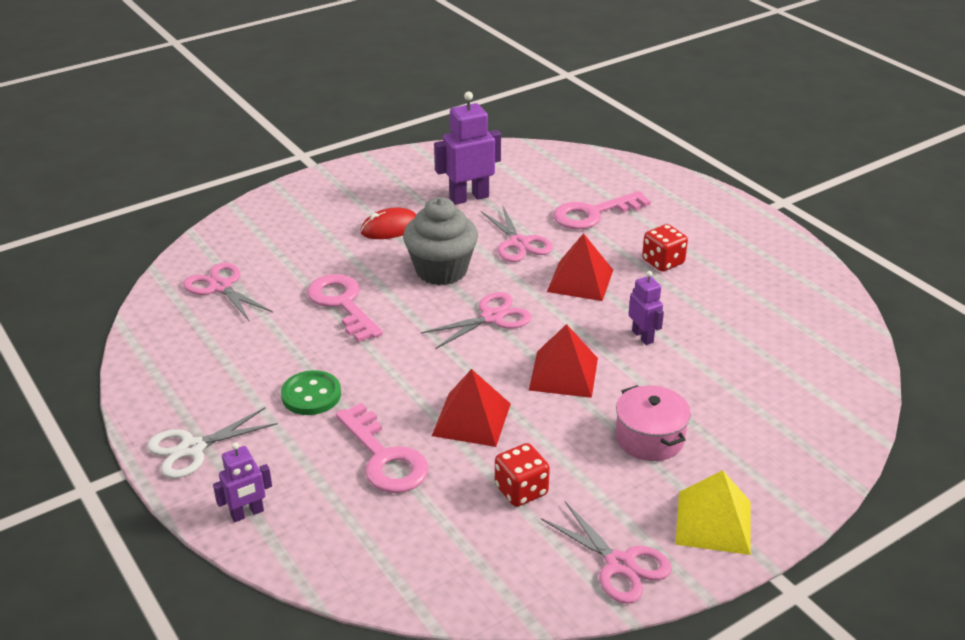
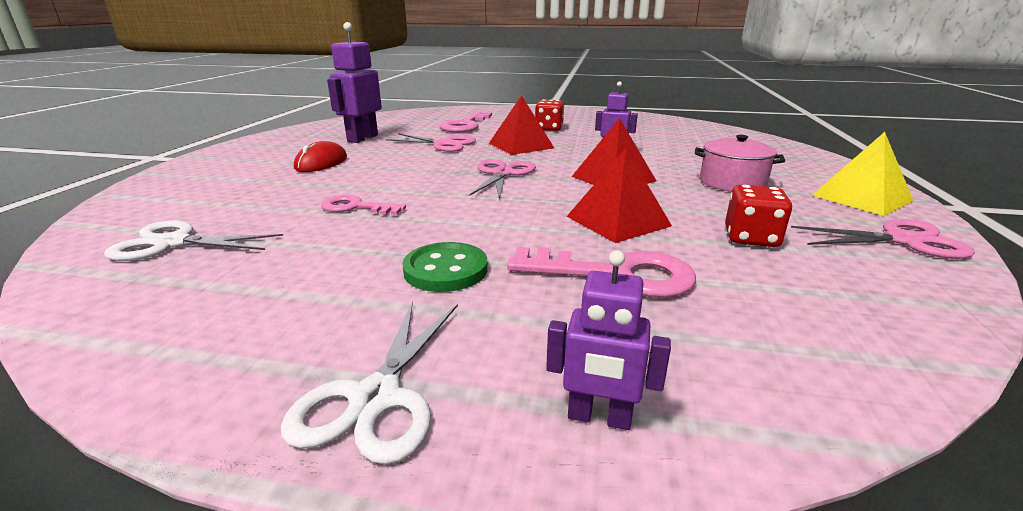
camera: 45 degrees left, 10 degrees down
pink scissors [183,262,273,322] -> white scissors [104,220,283,261]
purple robot [213,442,272,522] -> purple robot turned 90 degrees clockwise [546,250,671,430]
pink key [307,274,383,342] -> pink key [321,195,406,215], size x0.63
grey cupcake [403,197,478,285] -> none

